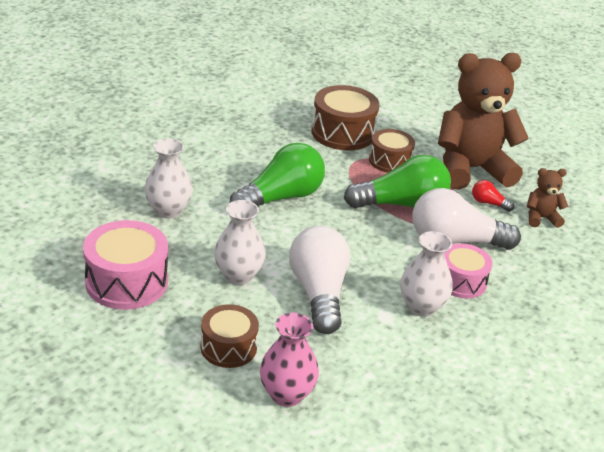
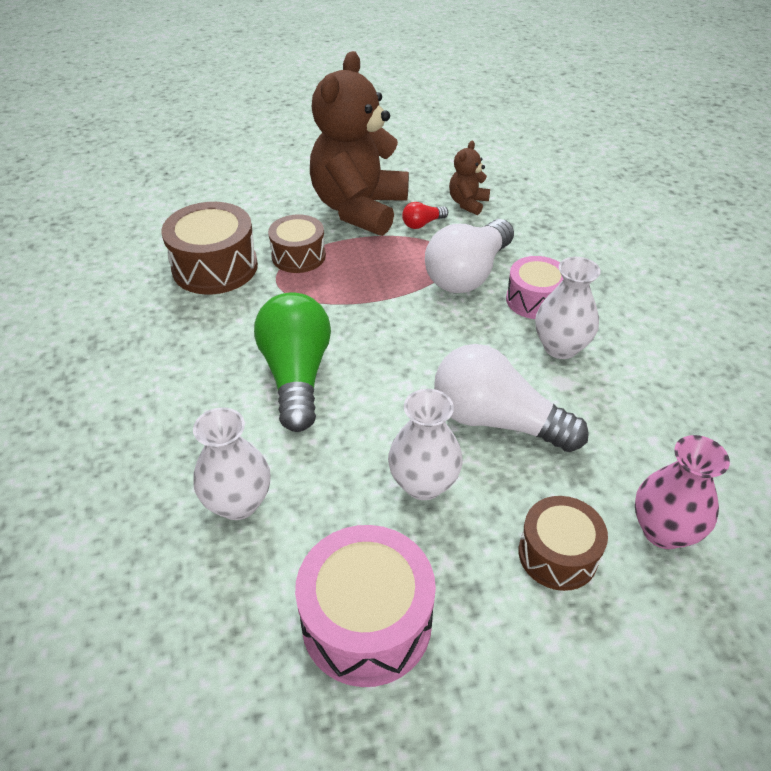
camera: 55 degrees left, 10 degrees up
green light bulb [344,155,451,208] -> none

